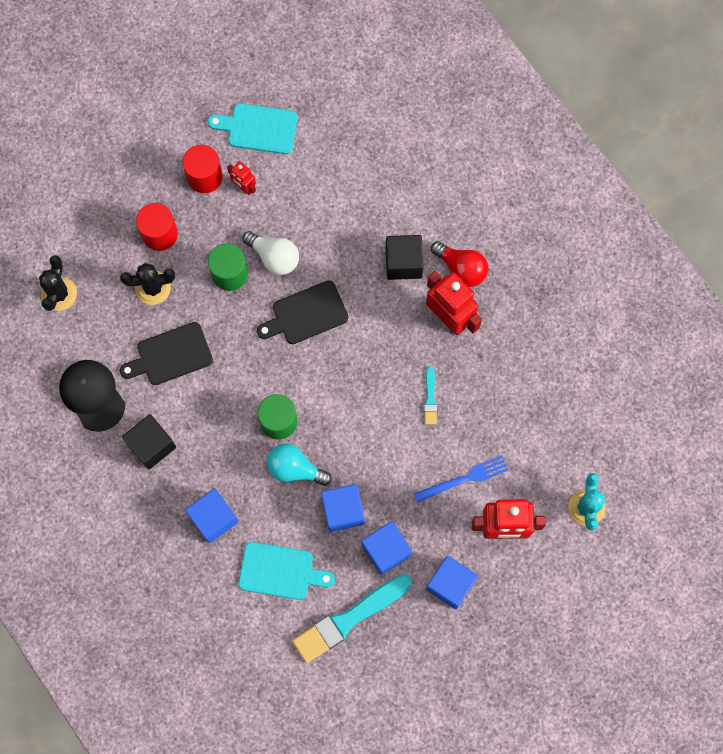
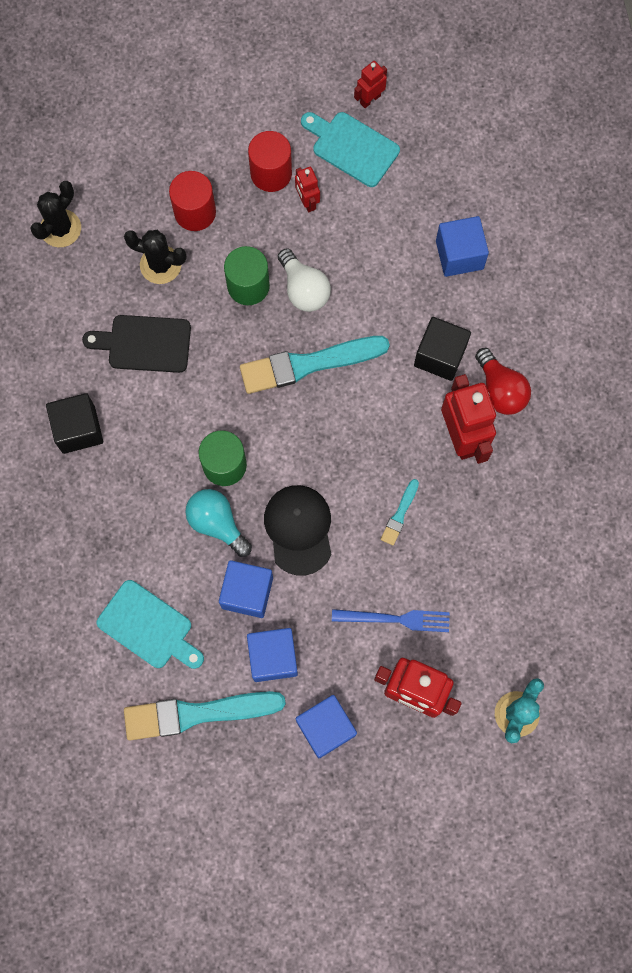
camera: 25 degrees right, 0 degrees up
black cap [59,360,125,432] -> black cap moved to [264,485,331,576]
blue cube [185,488,238,543] -> blue cube moved to [436,216,489,277]
black cutting board [257,280,348,344] -> turquoise brush [240,336,390,394]
none -> red robot [354,61,387,108]

